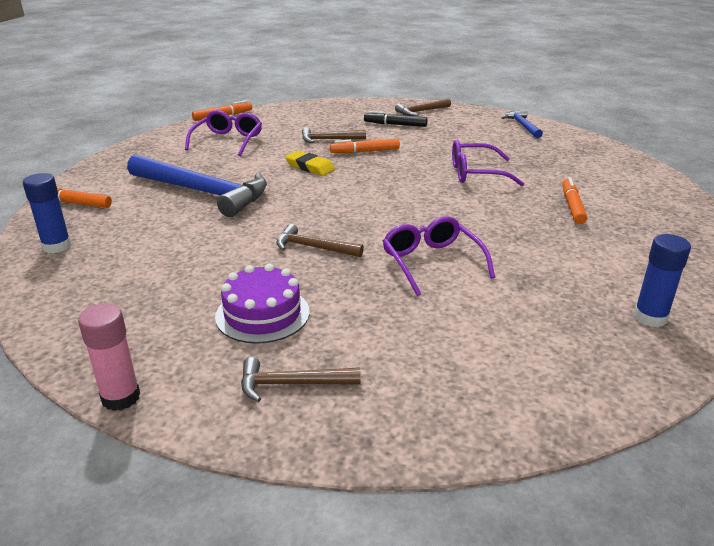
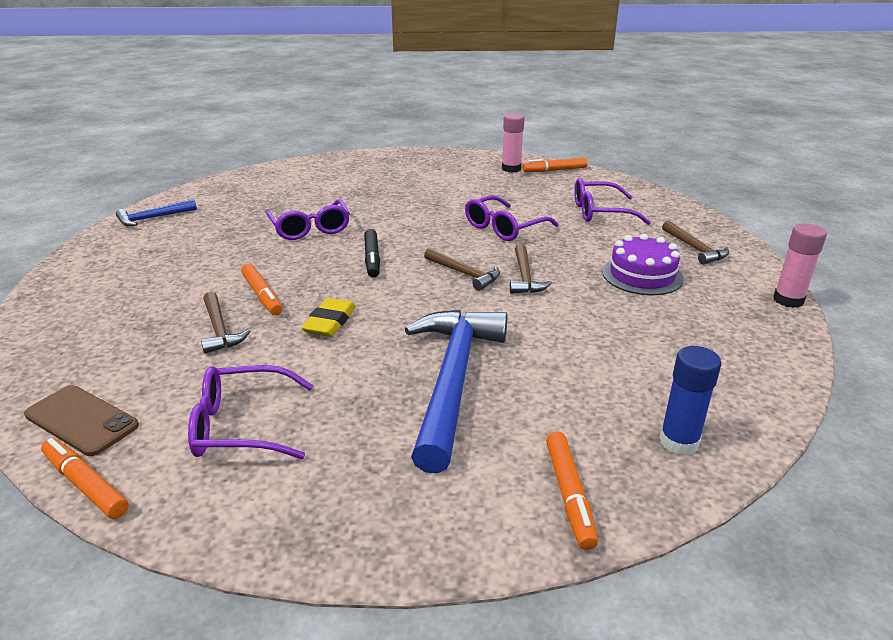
camera: 110 degrees left, 0 degrees up
black marker [364,111,428,127] -> black marker moved to [364,229,380,278]
brown hammer [395,99,451,116] -> brown hammer moved to [424,248,500,291]
orange marker [562,177,587,224] -> orange marker moved to [522,158,588,172]
blue glue stick [633,234,691,327] -> pink glue stick [502,113,525,173]
none -> brown phone [24,385,139,456]
none -> purple glasses [574,178,651,225]

